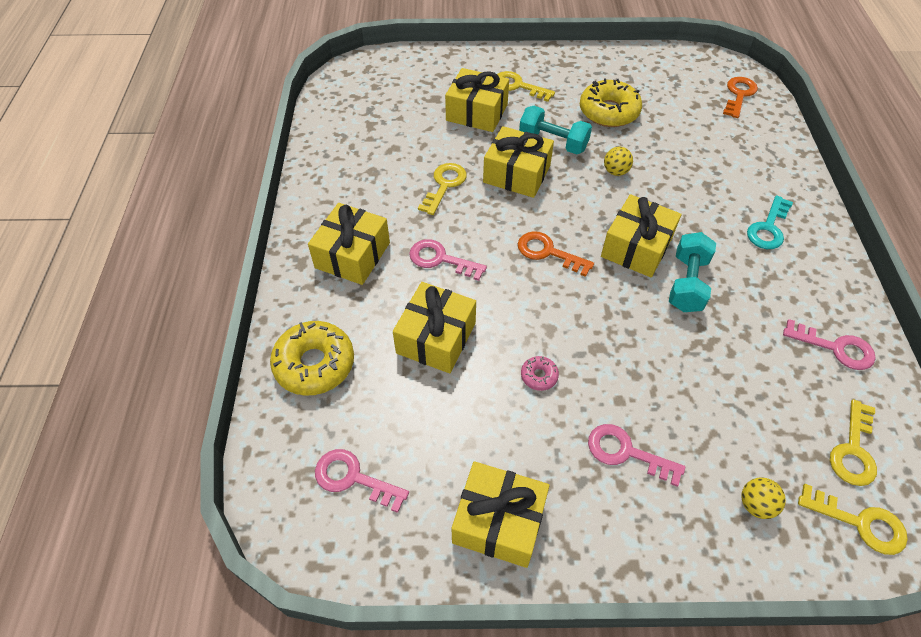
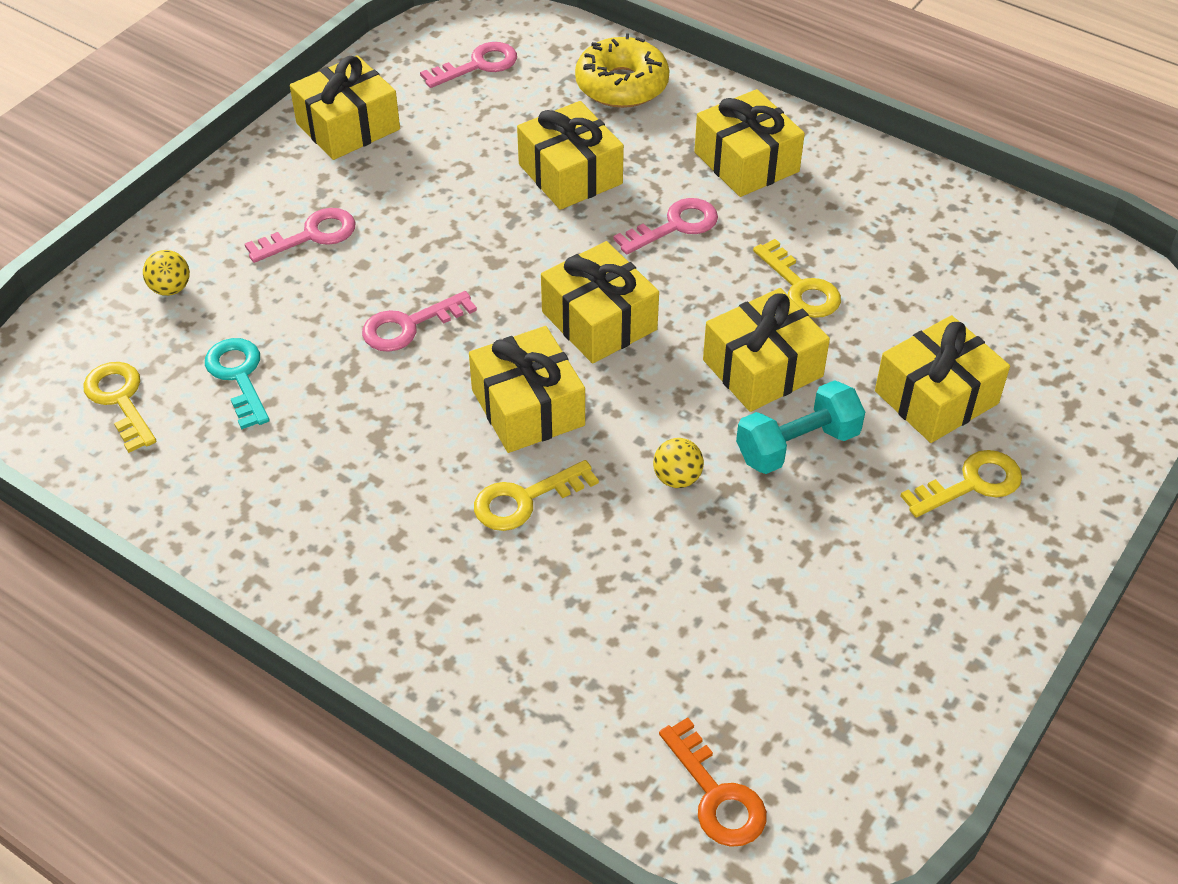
camera: 125 degrees right, 5 degrees down
orange key [518,231,594,277] -> yellow gift [541,241,659,364]
pink donut [521,356,559,391] -> none
yellow donut [580,79,642,127] -> none
turquoise dumbbell [669,232,716,312] -> none
turquoise key [747,195,793,249] -> turquoise key moved to [205,338,270,429]
pink key [783,319,876,370] -> pink key moved to [362,291,477,352]
yellow key [798,484,908,555] -> yellow key moved to [474,460,599,531]

